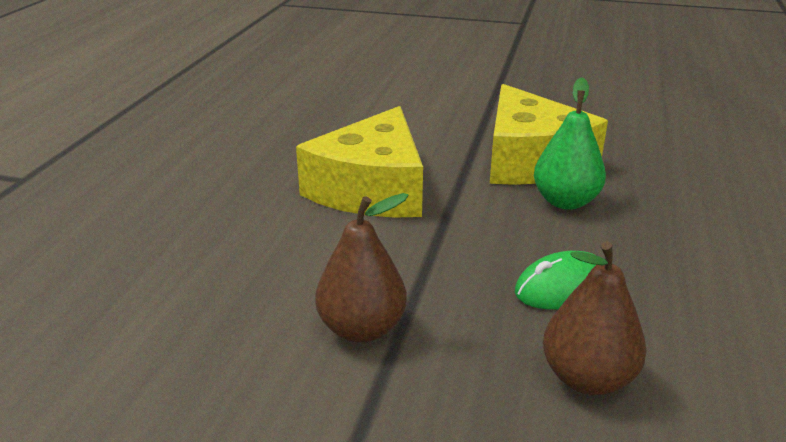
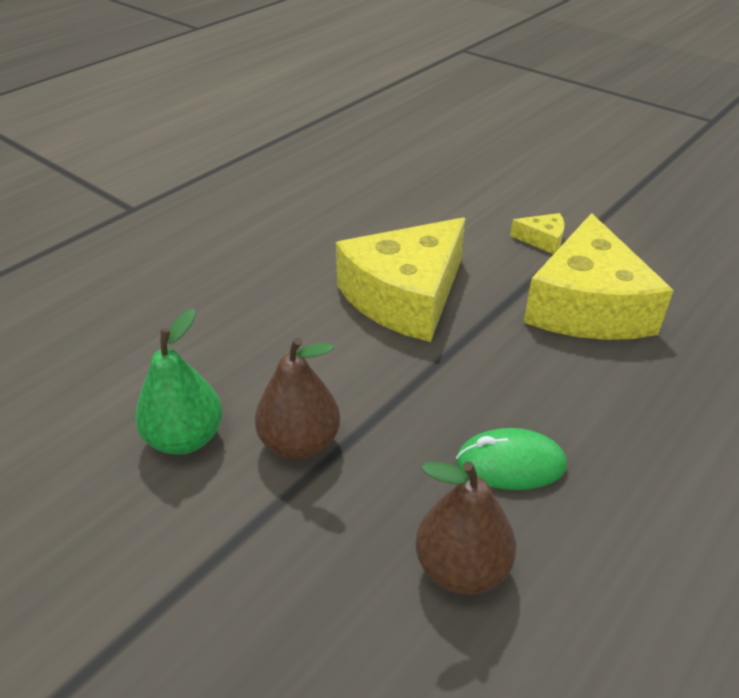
camera: 25 degrees right, 10 degrees up
green pear [534,77,606,210] -> green pear moved to [135,309,222,455]
none -> yellow cheese [510,213,565,254]

